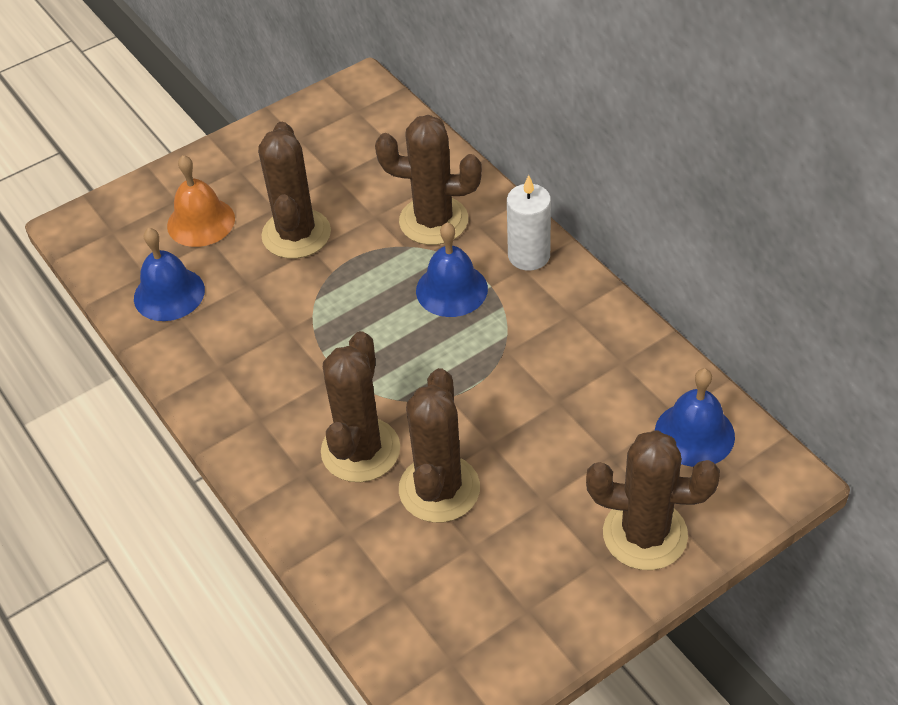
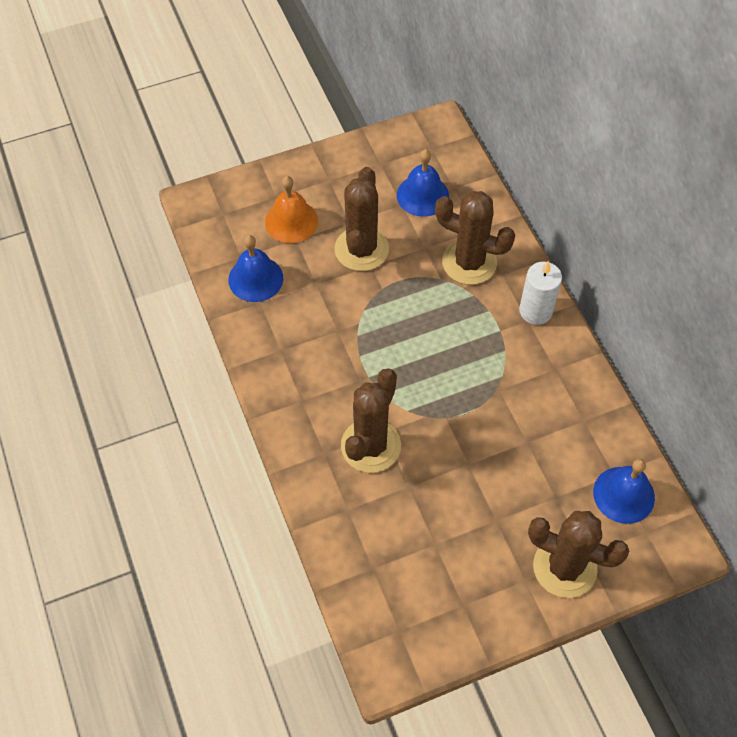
camera: 10 degrees right, 10 degrees up
brown cactus [399,368,480,523] -> none
blue bell [416,222,488,317] -> blue bell moved to [397,149,449,217]

